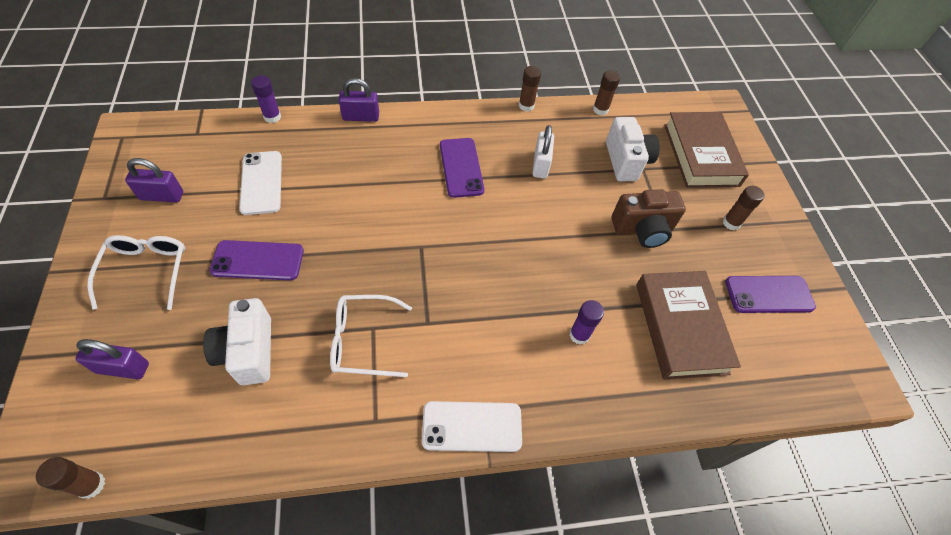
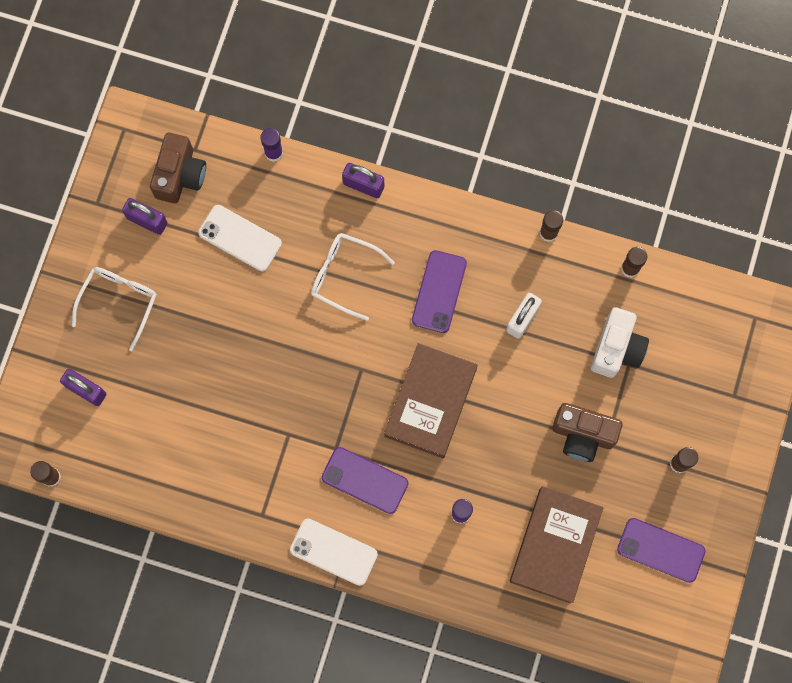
camera: 30 degrees right, 20 degrees up
white camera [203,298,271,385] -> none
purple phone [209,240,304,280] -> purple phone moved to [322,447,408,514]
white phone [239,151,282,215] -> white phone turned 75 degrees counterclockwise [198,205,282,271]
white glasses [330,295,412,377] -> white glasses moved to [311,233,395,321]
brown book [664,112,749,188] -> brown book moved to [384,343,477,458]
none -> brown camera [150,133,206,203]

